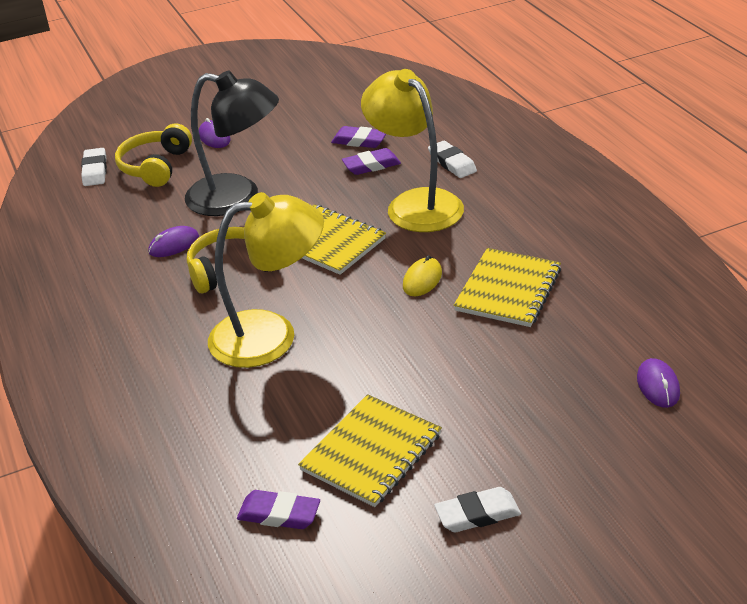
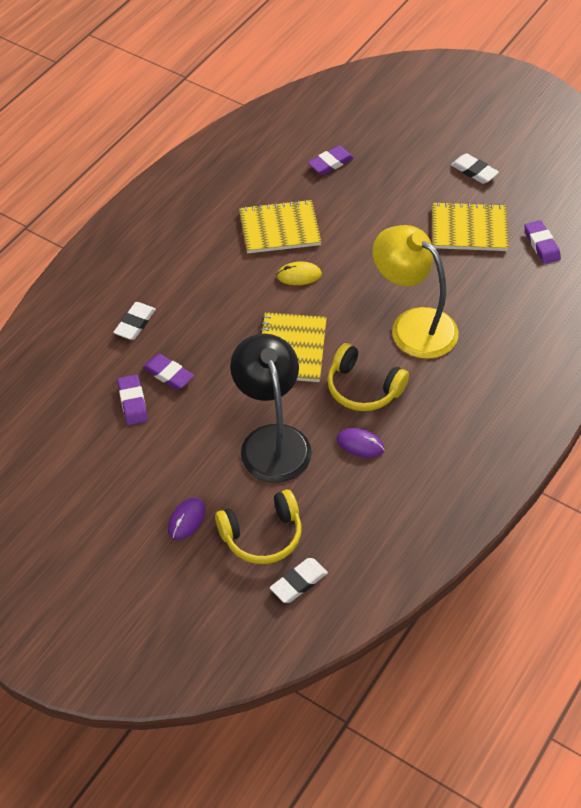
camera: 125 degrees left, 15 degrees up
yellow lamp [361,69,464,232] -> none
purple mouse [637,358,680,408] -> none
none -> purple eraser [308,146,354,175]

